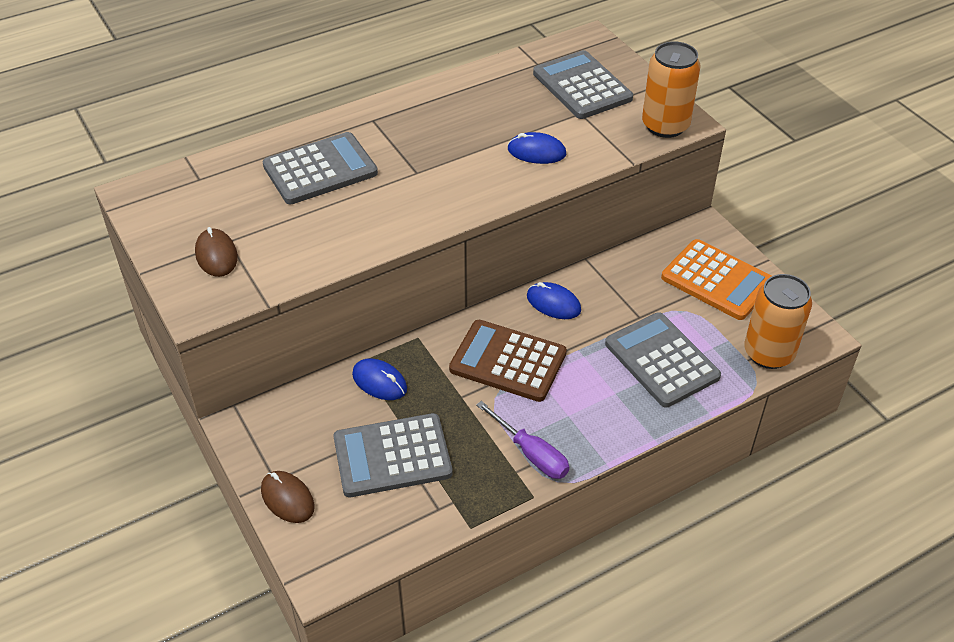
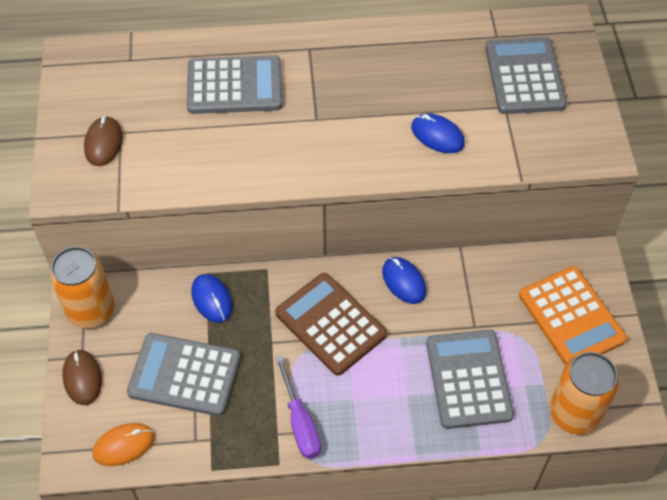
camera: 25 degrees right, 10 degrees up
orange can [642,41,701,138] -> orange can moved to [50,246,115,328]
none -> orange mouse [92,423,155,466]

